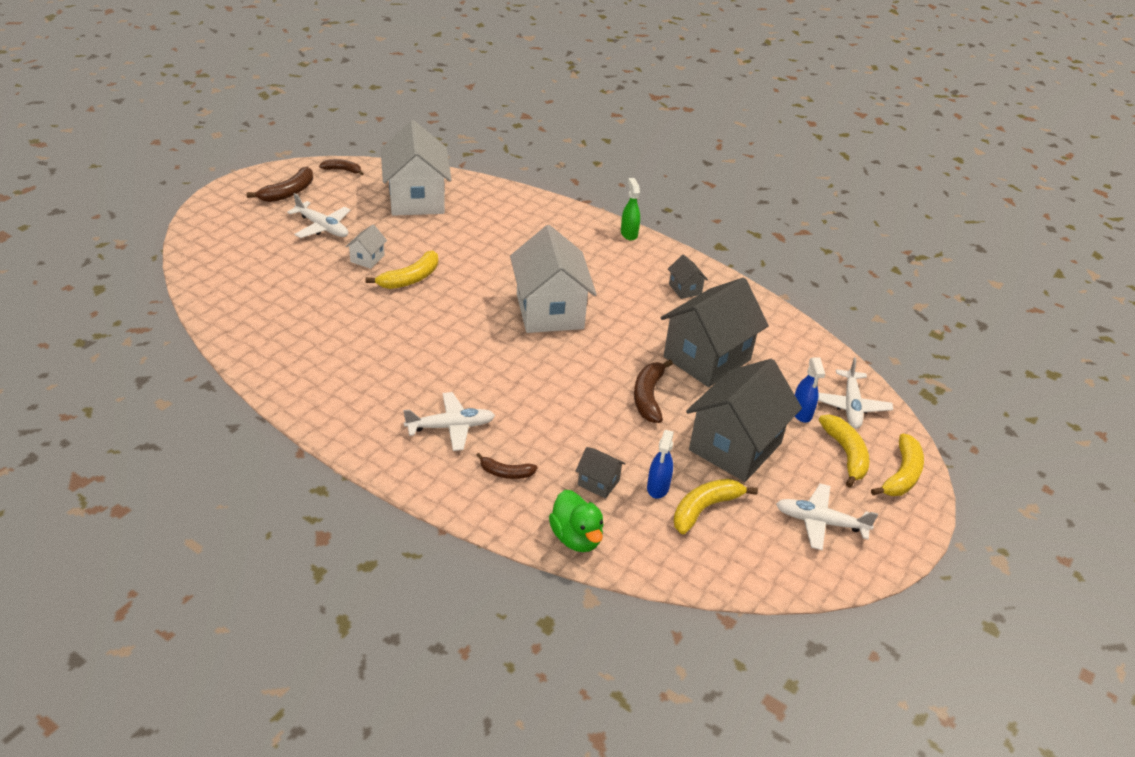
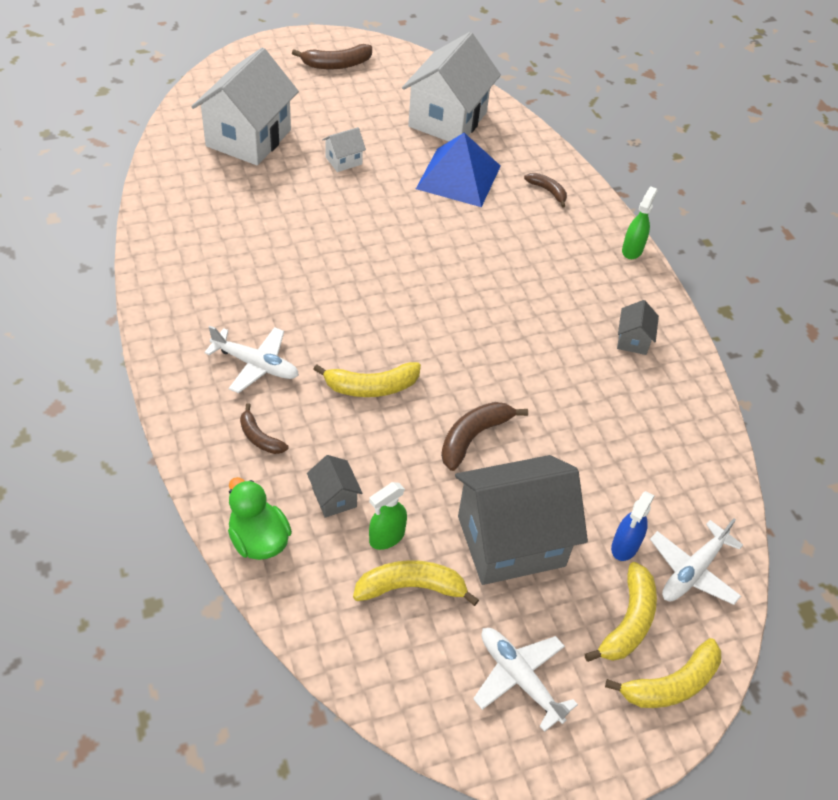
camera: 35 degrees right, 10 degrees up
white plane [287,193,350,238] -> none
brown banana [319,159,364,175] -> brown banana moved to [524,173,567,207]
yellow banana [366,250,438,289] -> yellow banana moved to [313,362,421,397]
white house [510,225,597,333] -> white house moved to [192,48,299,166]
green duck [549,490,604,552] -> green duck turned 135 degrees clockwise [228,477,292,560]
blue spray bottle [647,430,674,499] -> green spray bottle [369,482,407,550]
grey house [661,278,769,387] -> none
none -> blue pyramid [416,133,501,207]

